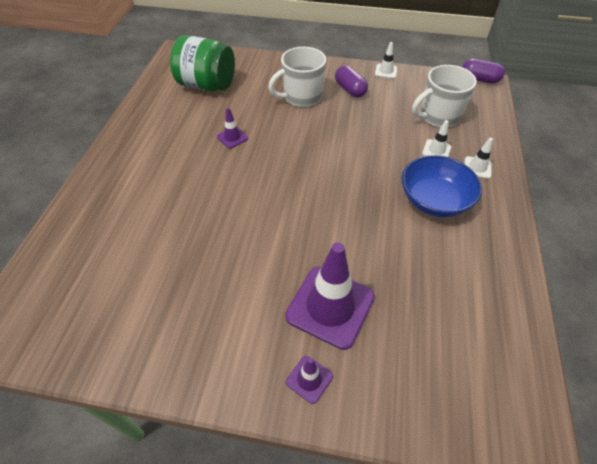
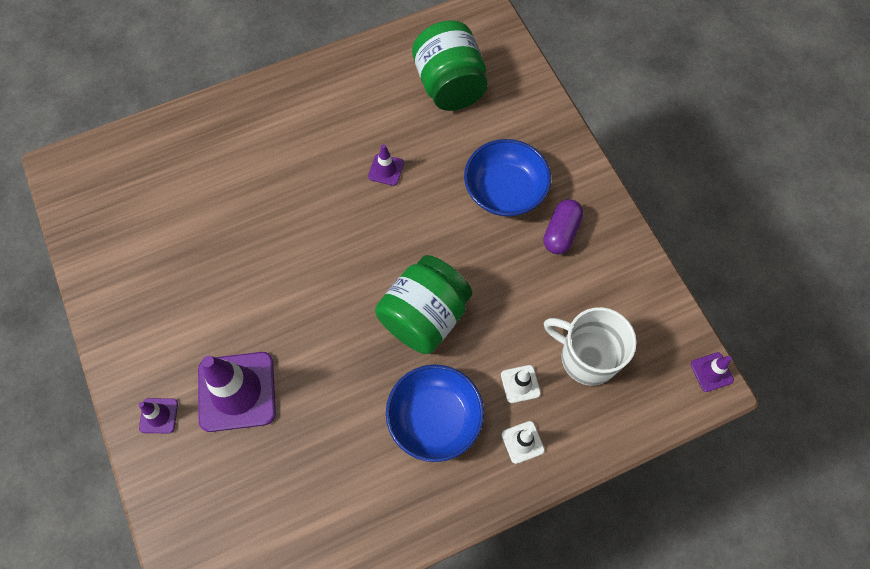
camera: 55 degrees right, 15 degrees up
white mug [268,47,326,107] -> blue bowl [464,139,551,217]
white traffic cone [375,42,398,79] -> none
purple capsule [462,59,505,84] -> purple traffic cone [691,352,734,392]
none -> green jar [375,255,472,354]

